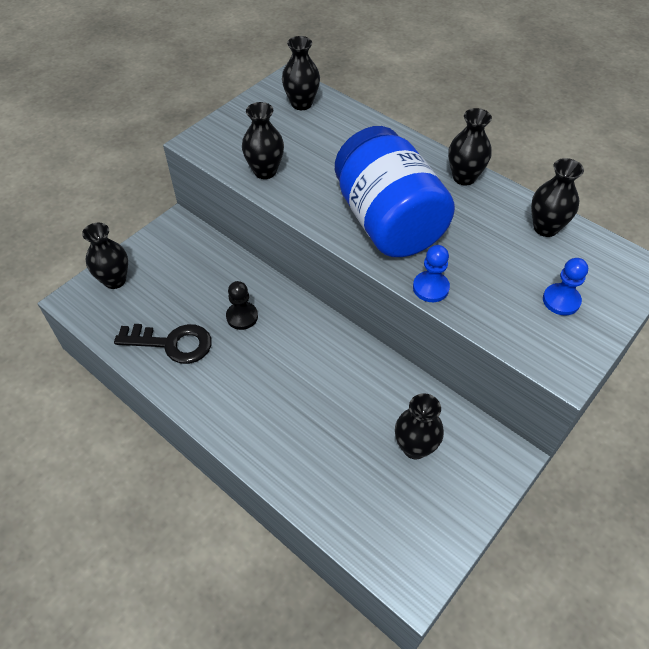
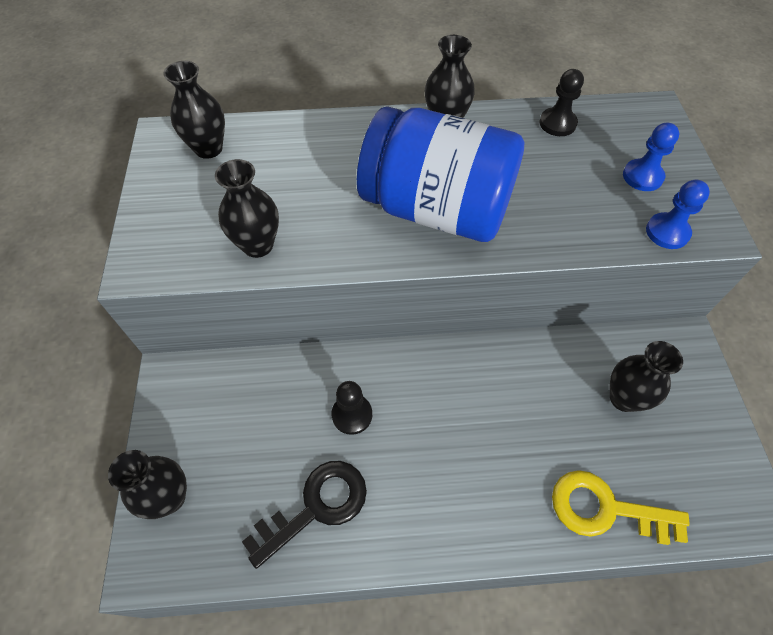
camera: 45 degrees left, 5 degrees up
blue pawn [413,245,450,302] -> blue pawn moved to [646,180,710,249]
black vase [531,158,584,237] -> black pawn [540,69,584,136]
none -> yellow key [552,470,690,545]

